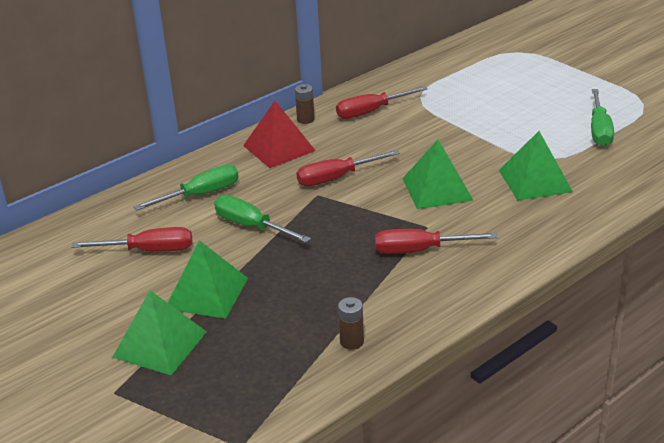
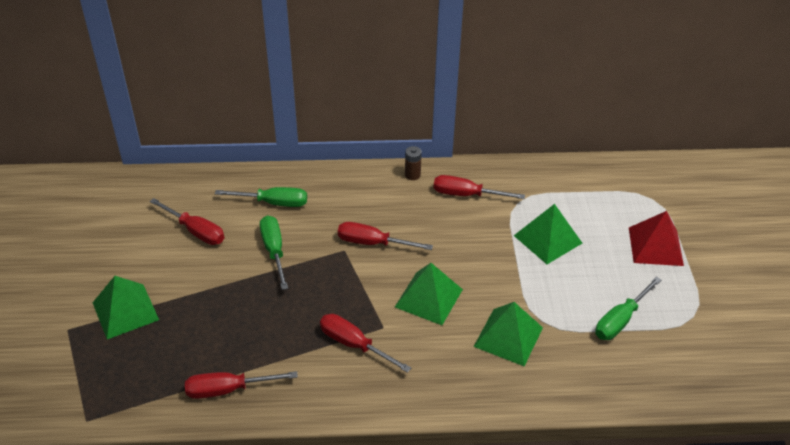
camera: 35 degrees right, 10 degrees up
green pyramid [168,240,248,319] -> green pyramid moved to [514,204,582,264]
red pyramid [243,101,316,168] -> red pyramid moved to [629,211,684,266]
brown battery [338,297,364,350] -> red screwdriver [185,371,298,399]

